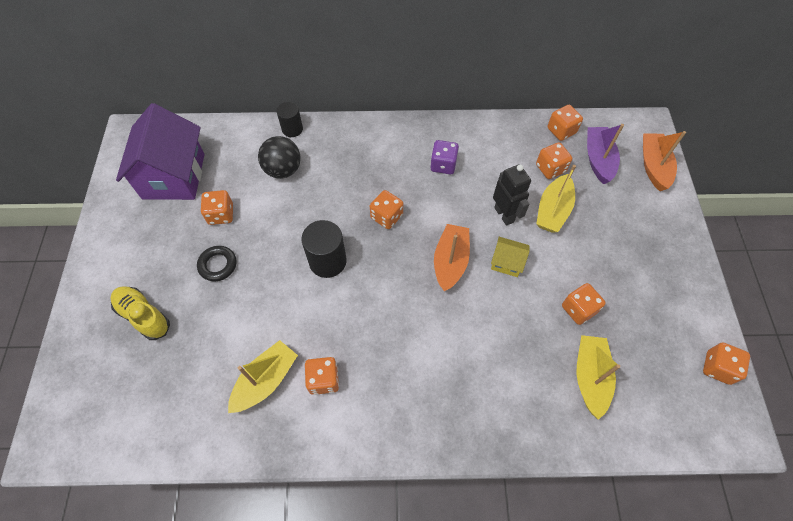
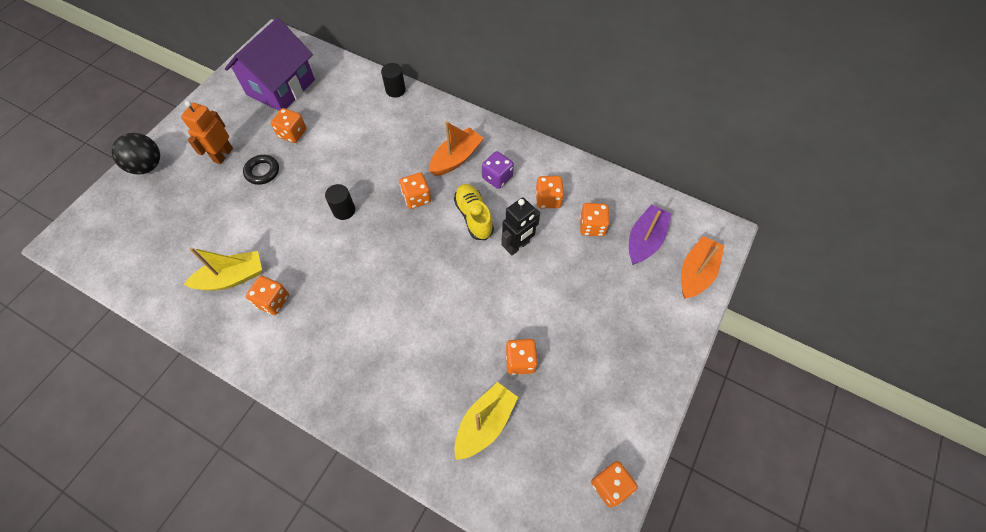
camera: 30 degrees right, 0 degrees up
yellow shoe [111,286,170,340] -> yellow shoe moved to [454,184,494,240]
black ball [258,136,301,179] -> black ball moved to [112,133,160,175]
black cylinder [302,220,347,278] -> black cylinder [325,184,355,220], size x0.64
orange boat [434,224,470,291] -> orange boat moved to [429,121,484,176]
yellow house [491,237,530,277] -> none
black robot [493,164,531,226] -> black robot turned 45 degrees clockwise [501,197,540,255]
yellow boat [536,165,576,233] -> none
orange dice [547,105,583,141] -> orange dice moved to [536,176,564,208]
none -> orange robot [181,101,233,164]

